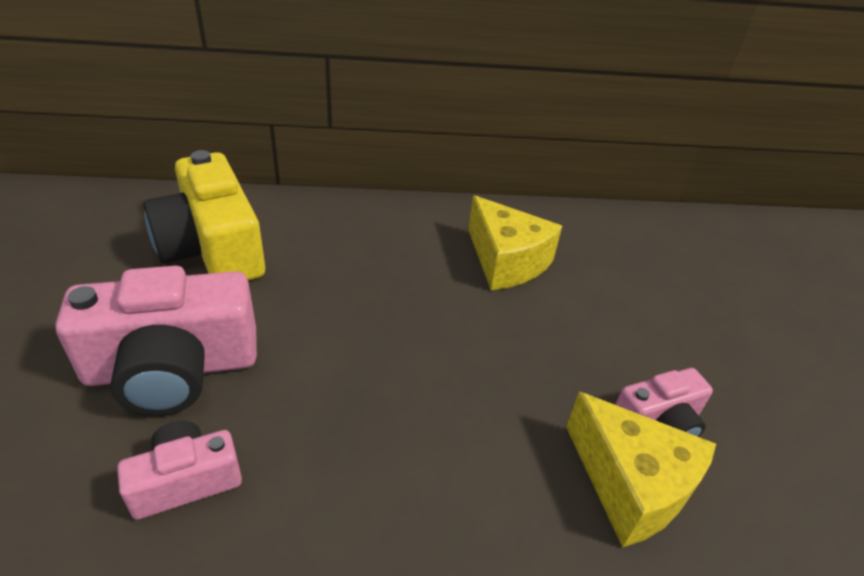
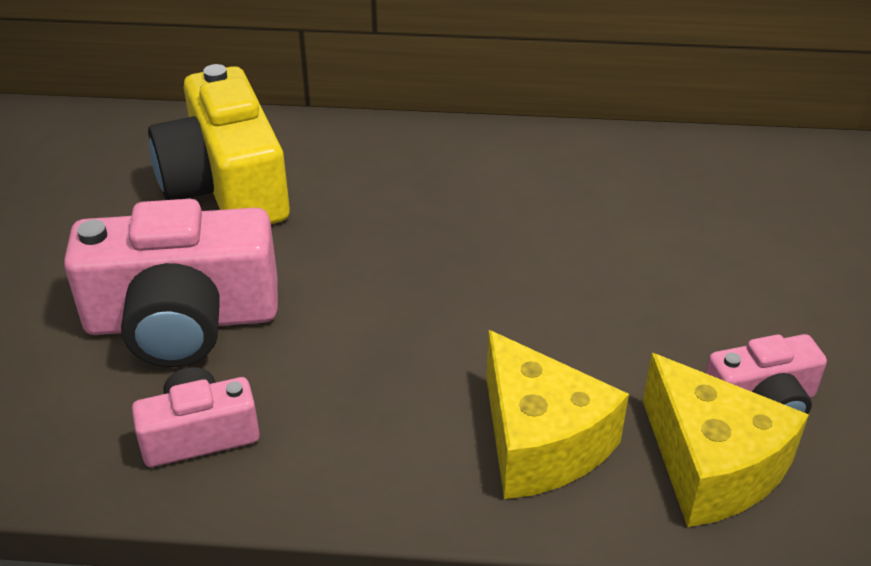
camera: 10 degrees right, 0 degrees up
yellow cheese [468,195,562,290] -> yellow cheese moved to [486,330,629,499]

